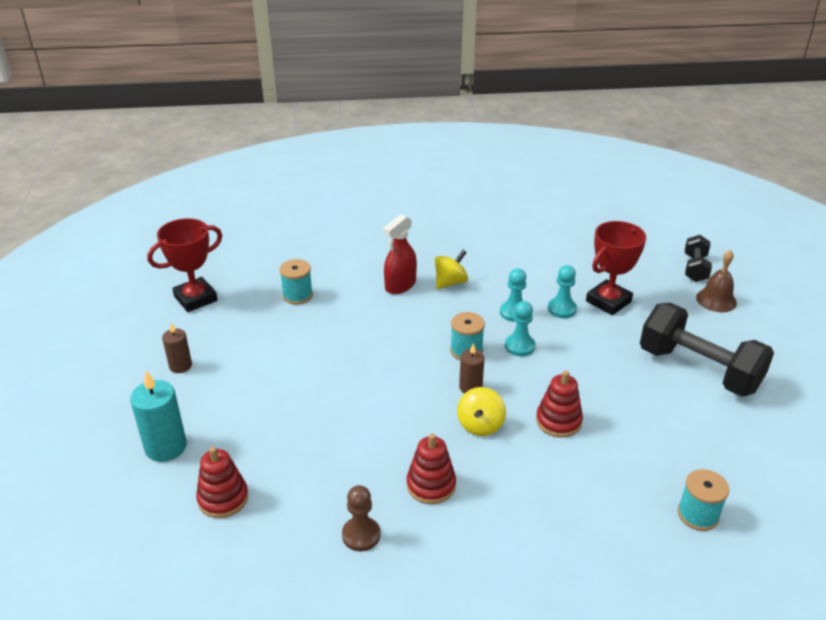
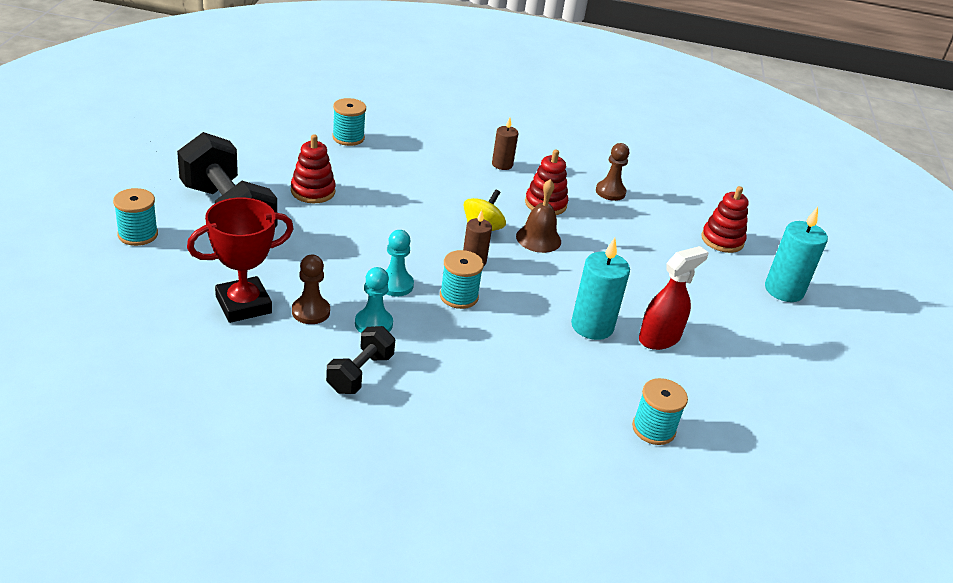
camera: 170 degrees left, 0 degrees up
red trophy [147,218,222,312] -> none
brown candle [162,323,192,373] -> brown candle moved to [492,117,518,170]
red spray bottle [383,214,417,294] -> red spray bottle moved to [639,246,708,350]
yellow spinning top [435,250,468,289] -> none
red stacking toy [536,371,583,438] -> red stacking toy moved to [291,134,336,203]
turquoise pawn [548,265,577,318] -> brown pawn [292,255,330,324]
black dumbbell [685,235,712,282] -> black dumbbell moved to [326,326,395,394]
brown bell [696,250,737,312] -> brown bell moved to [516,179,561,253]
none -> turquoise spool [113,188,158,246]
none -> turquoise candle [571,238,630,340]

